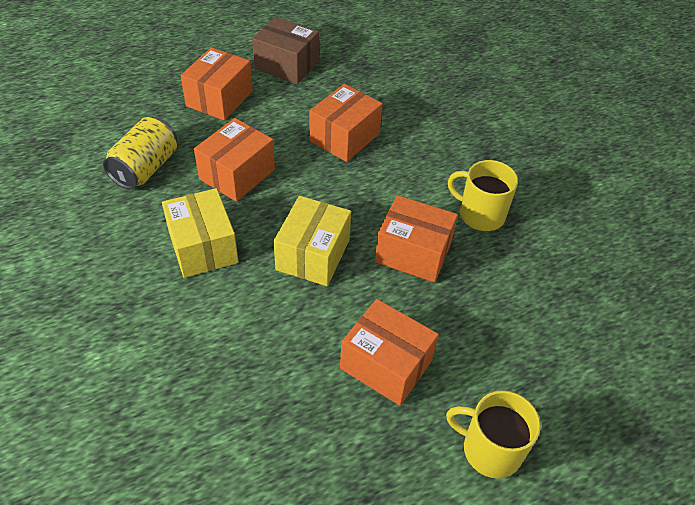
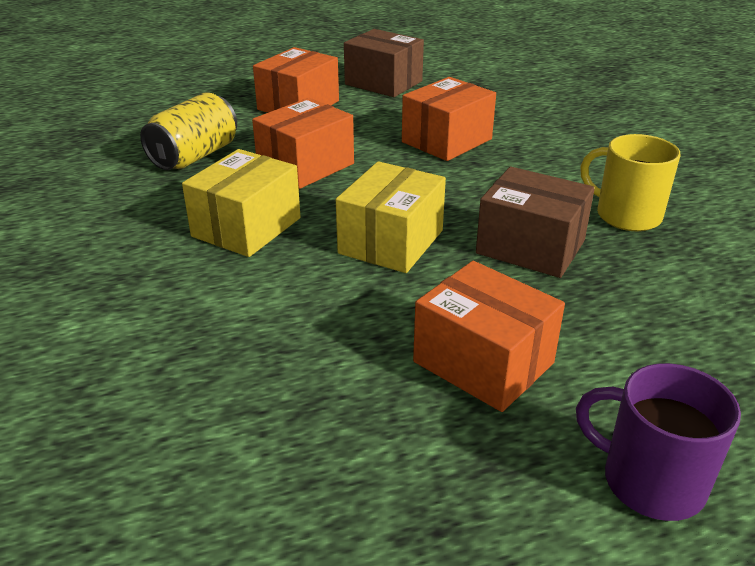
camera: 10 degrees right, 15 degrees down
yellow box [162,188,238,278] -> yellow box turned 45 degrees clockwise [182,149,300,257]
orange box [375,195,458,282] -> brown box [476,167,595,278]
yellow mug [446,390,541,479] -> purple mug [576,363,741,521]

